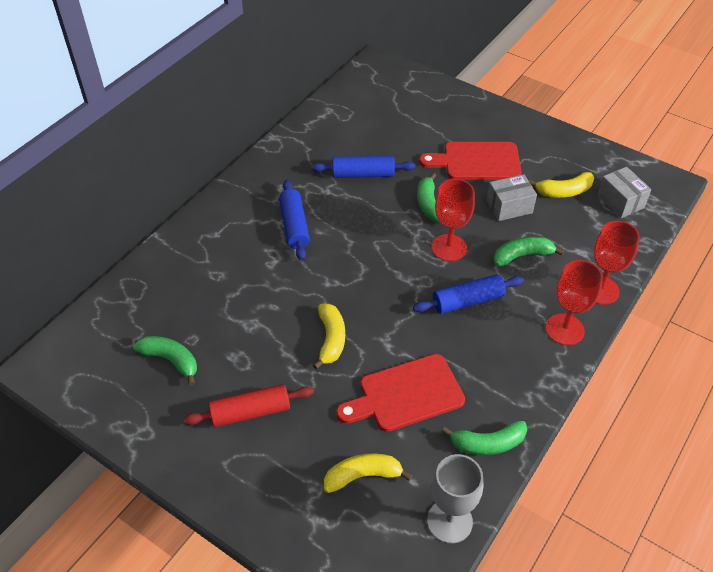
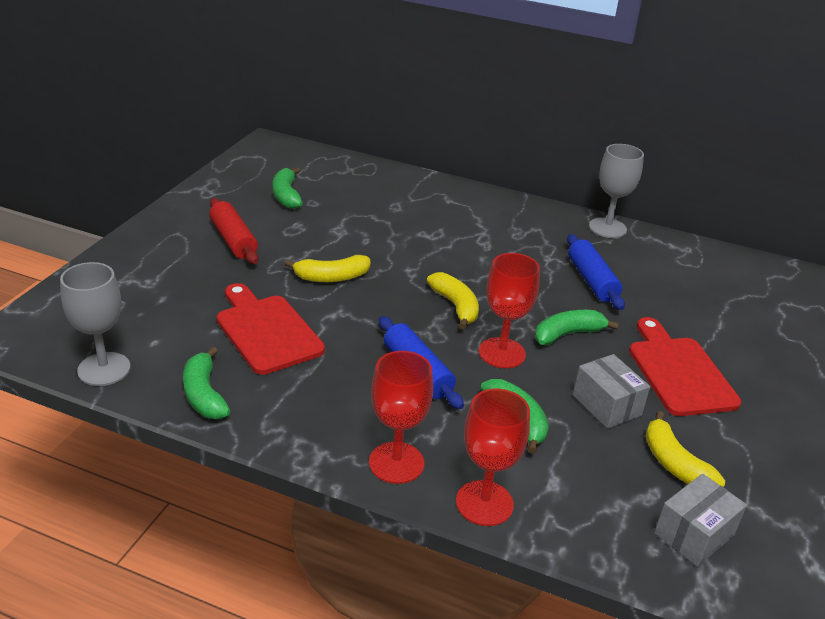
camera: 75 degrees right, 15 degrees down
green banana [133,336,197,386] -> green banana turned 150 degrees clockwise [273,167,303,209]
blue rolling pin [279,180,310,261] -> none
yellow banana [324,453,412,493] -> yellow banana moved to [427,272,479,330]
none -> grey goblet [589,144,644,238]

